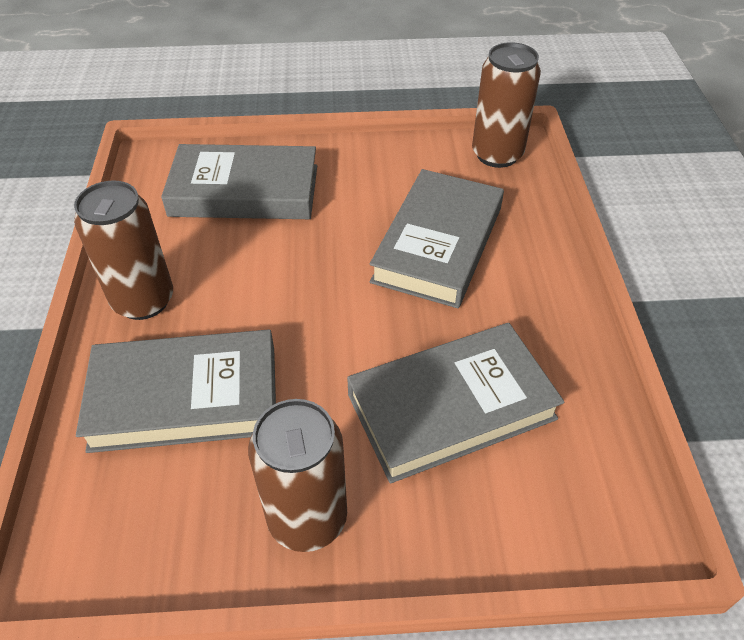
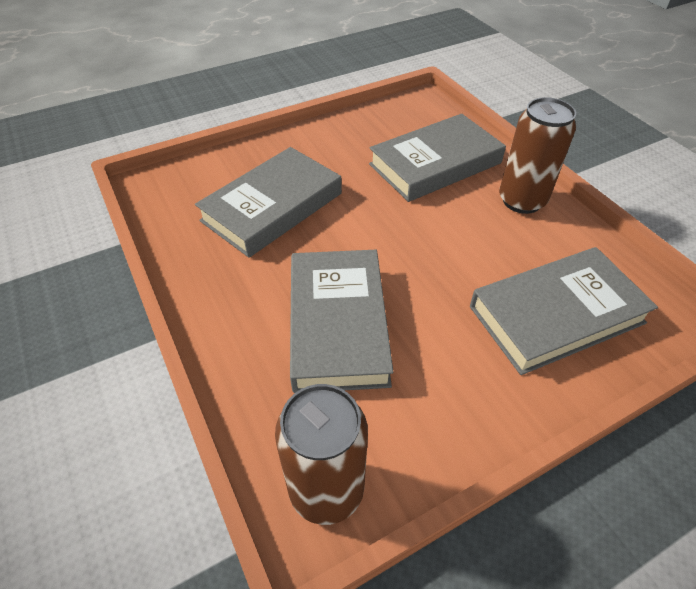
camera: 155 degrees right, 0 degrees up
brown can [248,399,347,552] -> none

